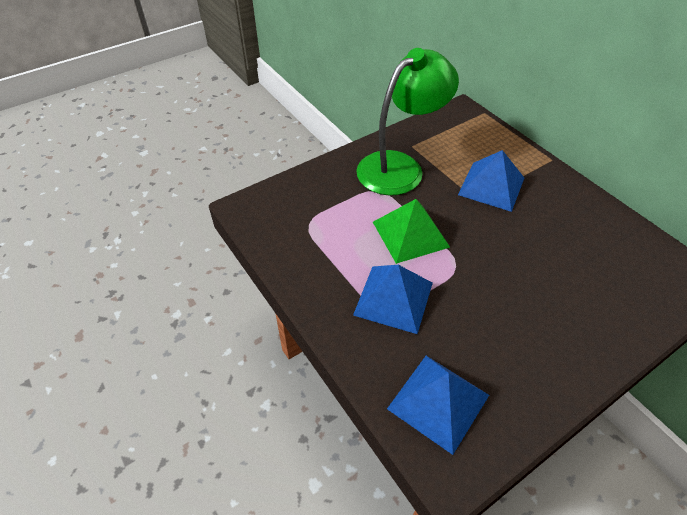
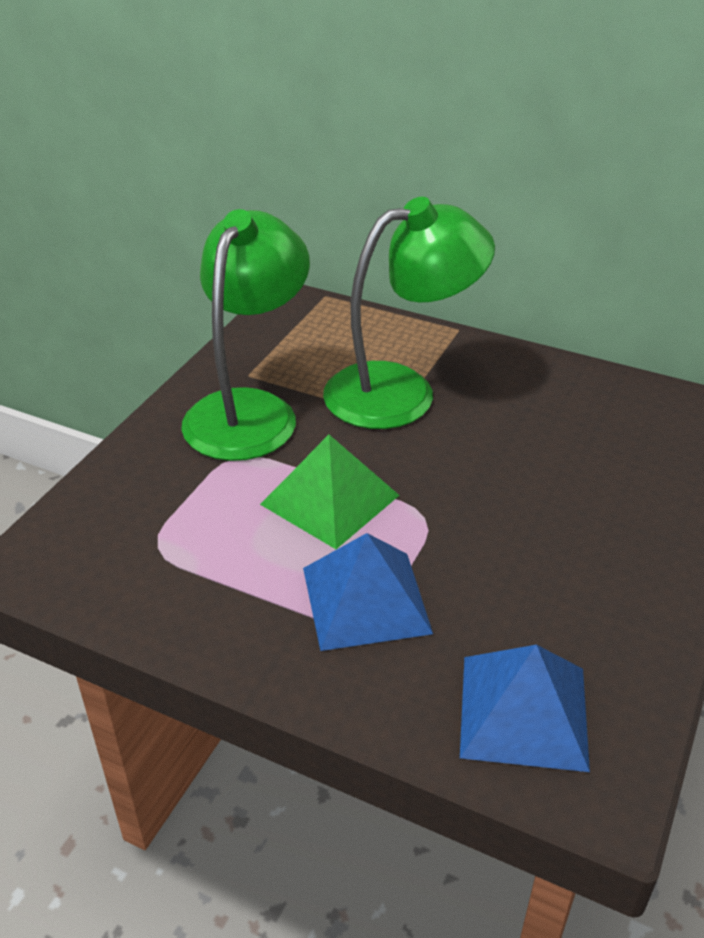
camera: 30 degrees left, 10 degrees down
blue pyramid [458,150,524,212] -> green lamp [323,197,495,429]

